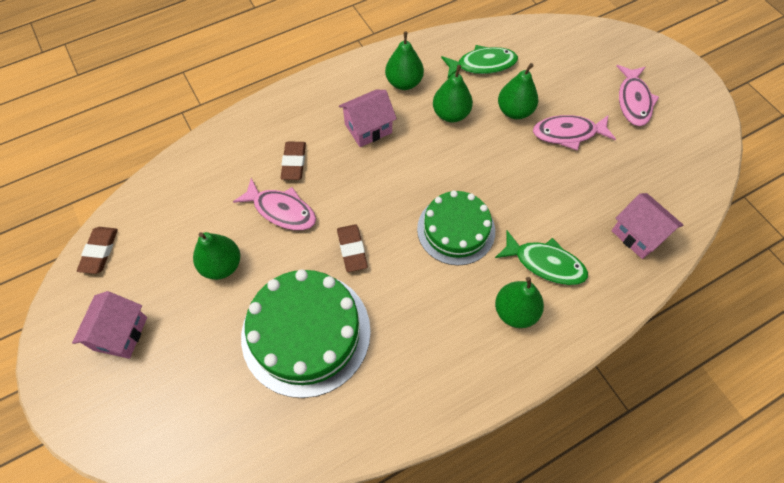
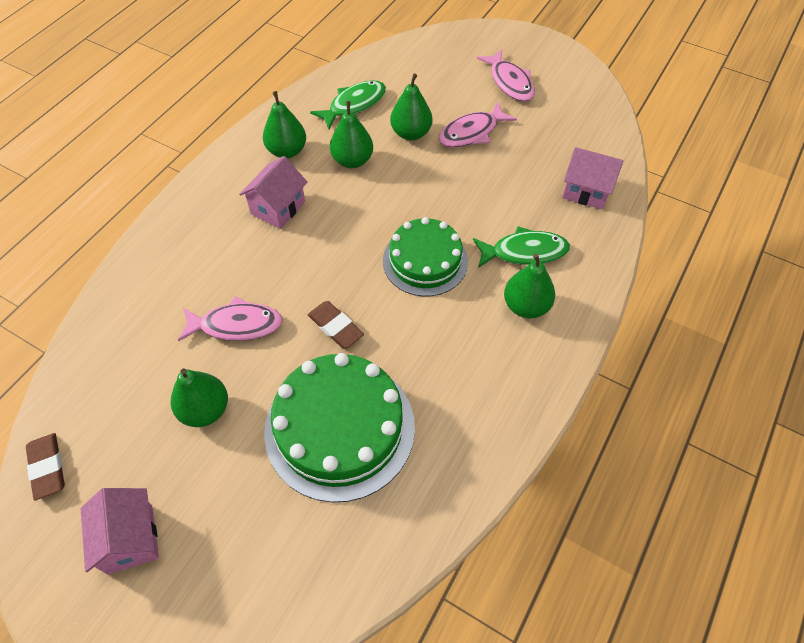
camera: 30 degrees left, 5 degrees down
brown eraser [281,141,306,180] -> none

